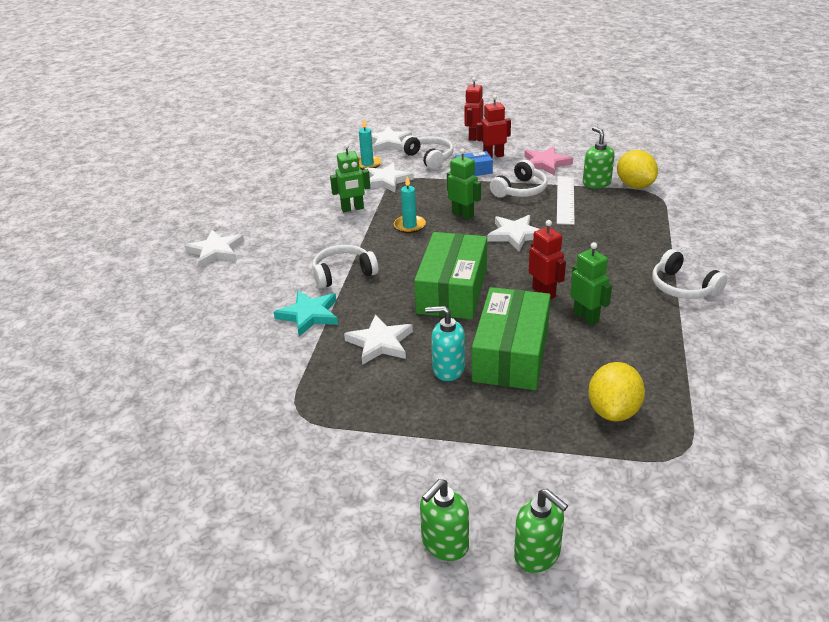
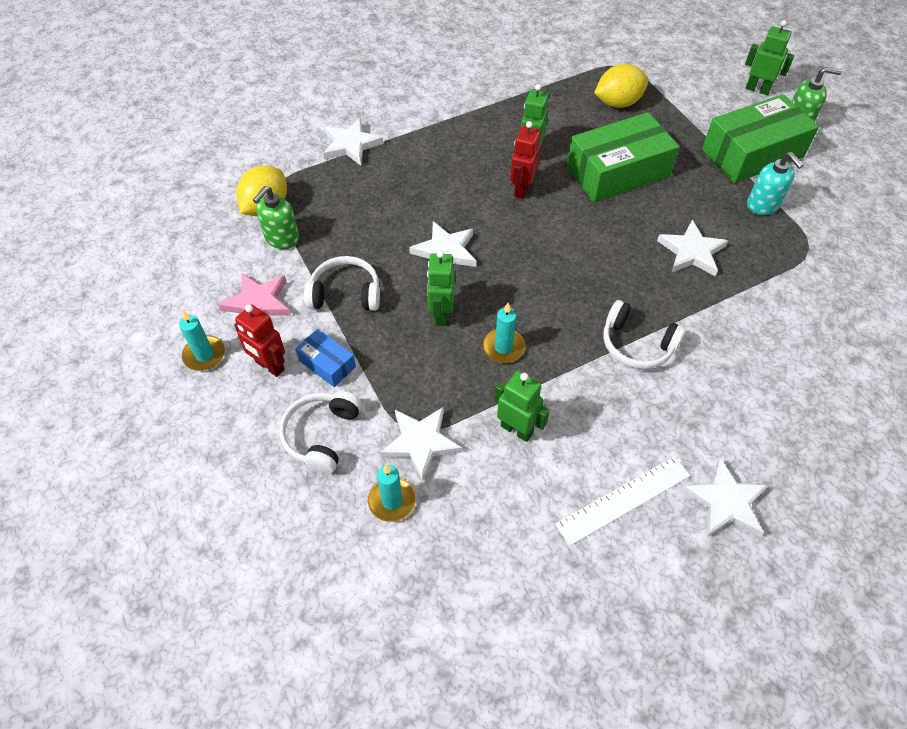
camera: 130 degrees left, 20 degrees up
turquoise star [274,291,338,336] -> none
white star [371,126,412,152] -> white star moved to [323,118,384,166]
green box [414,232,487,319] -> green box moved to [702,94,819,183]
turquoise soap dispenser [425,306,465,381] -> turquoise soap dispenser moved to [747,152,803,215]
red robot [465,77,484,141] -> none
green soap dispenser [514,489,568,573] -> green robot [745,20,795,95]
white ruler [557,176,575,225] -> white ruler moved to [555,456,690,546]
white headphones [653,249,727,299] -> none
none -> turquoise candle [179,311,225,371]

